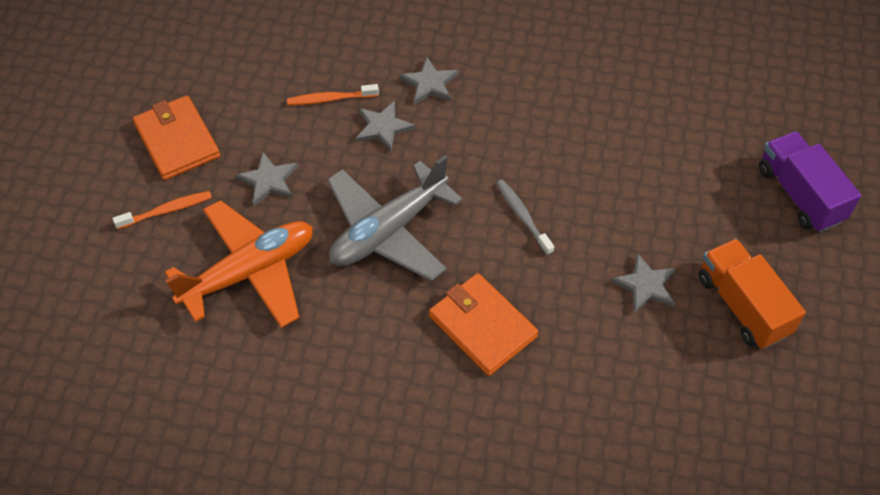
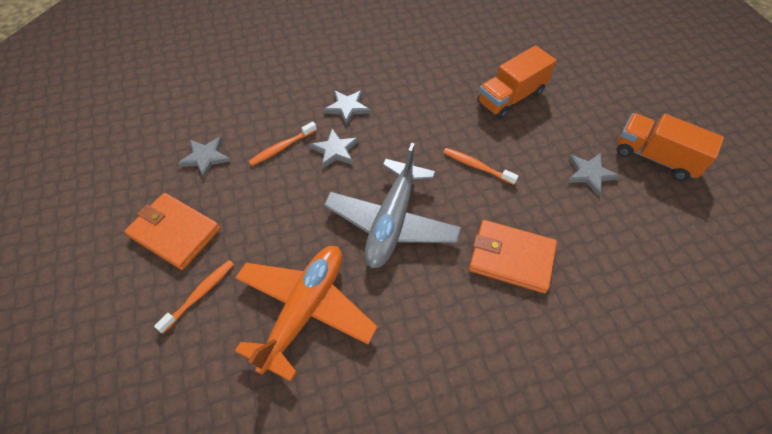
camera: 30 degrees left, 0 degrees up
grey star [235,152,298,206] -> grey star moved to [177,137,231,178]
grey toothbrush [496,179,554,255] -> orange toothbrush [443,148,518,185]
purple truck [759,131,861,232] -> none
none -> orange truck [477,45,556,119]

